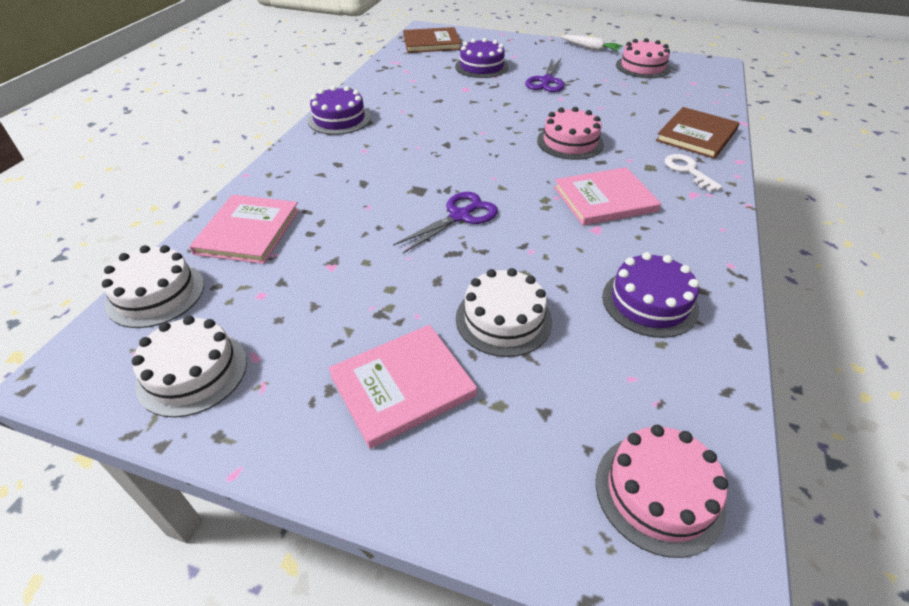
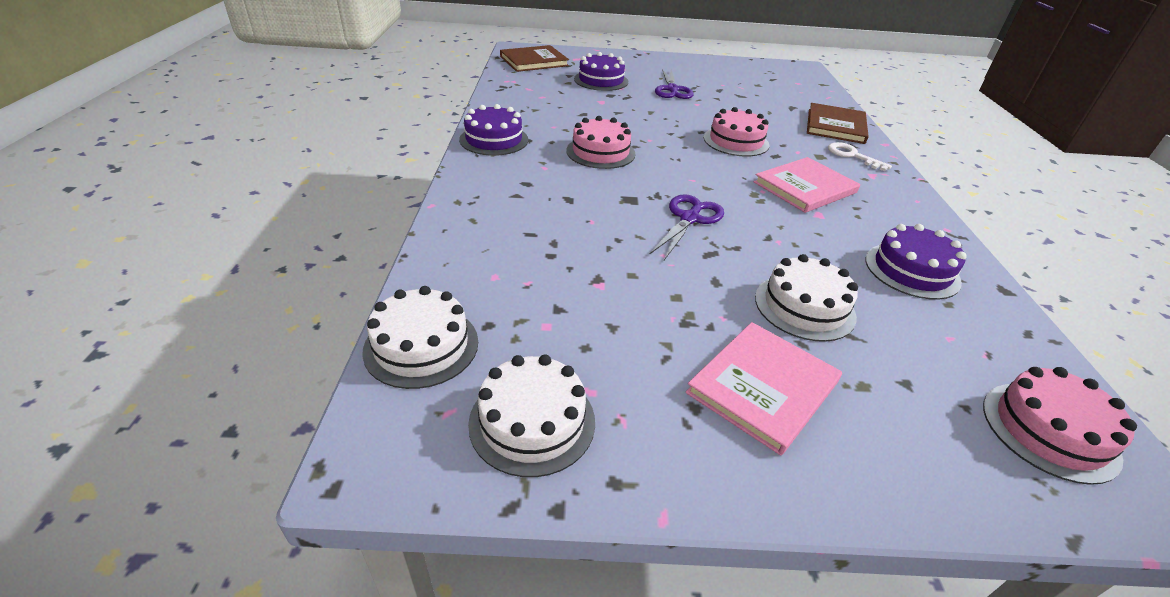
camera: 20 degrees left, 5 degrees down
pink book [189,195,299,264] -> none
white carrot [561,35,623,51] -> none
pink cake [616,38,671,78] -> pink cake moved to [566,116,635,169]

